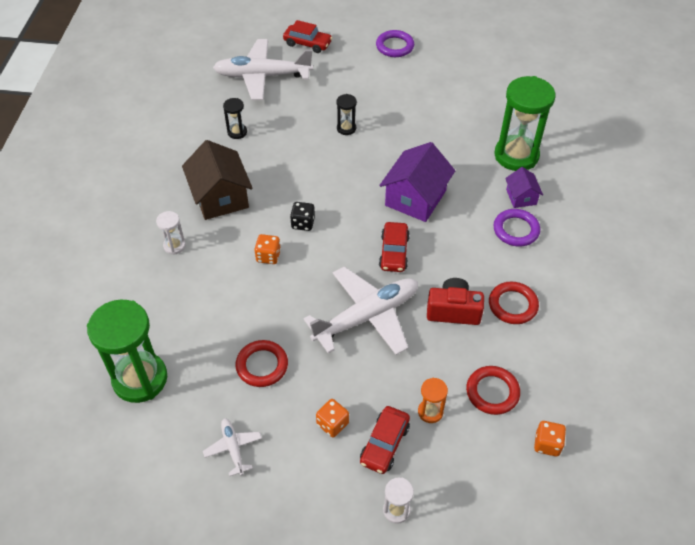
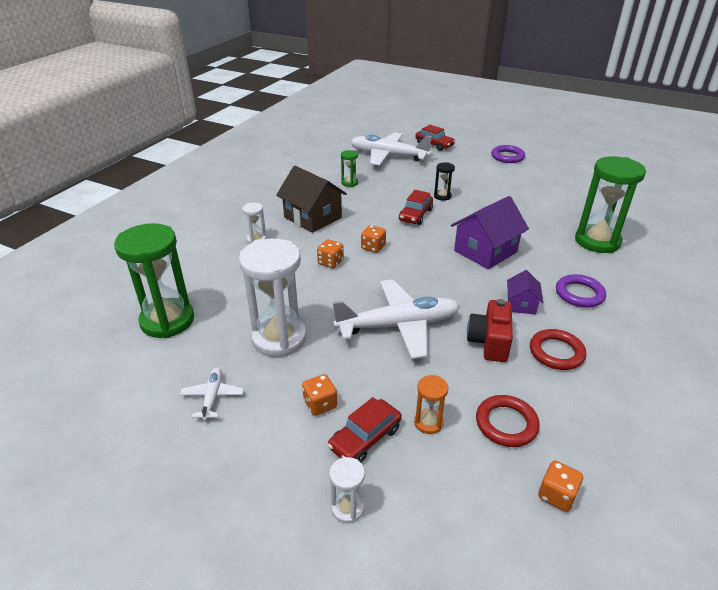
camera: 20 degrees right, 15 degrees down
brown house [182,140,253,220] -> brown house turned 45 degrees counterclockwise [276,166,347,233]
black hourglass [223,98,247,139] -> green hourglass [341,150,358,187]
red ring [236,340,288,387] -> white hourglass [239,239,307,357]
black dice [290,202,315,231] -> orange dice [361,225,386,253]
red car [379,222,410,272] -> red car moved to [399,190,433,225]
red camera [427,278,484,325] -> red camera turned 105 degrees counterclockwise [467,299,513,362]
purple house [505,167,543,208] -> purple house moved to [507,270,543,315]

